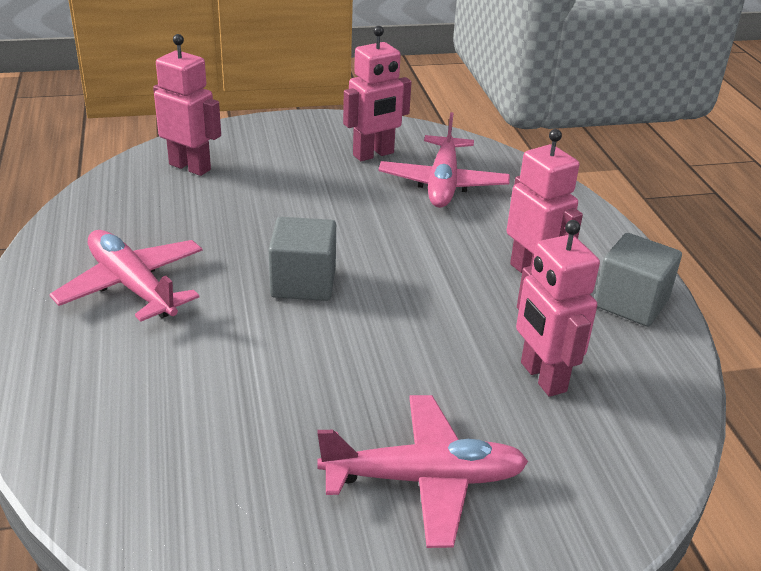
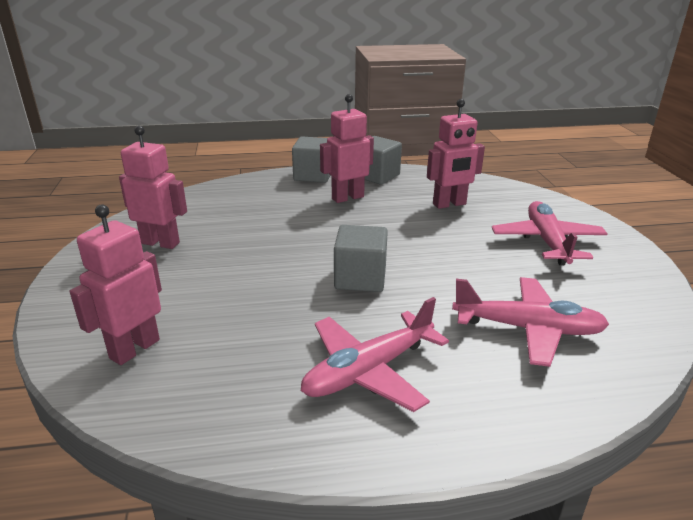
camera: 85 degrees left, 5 degrees down
pink robot [343,26,411,161] -> pink robot turned 45 degrees counterclockwise [119,126,187,249]
pink plane [378,112,510,208] -> pink plane moved to [452,277,609,367]
none -> grey cube [292,137,330,183]

